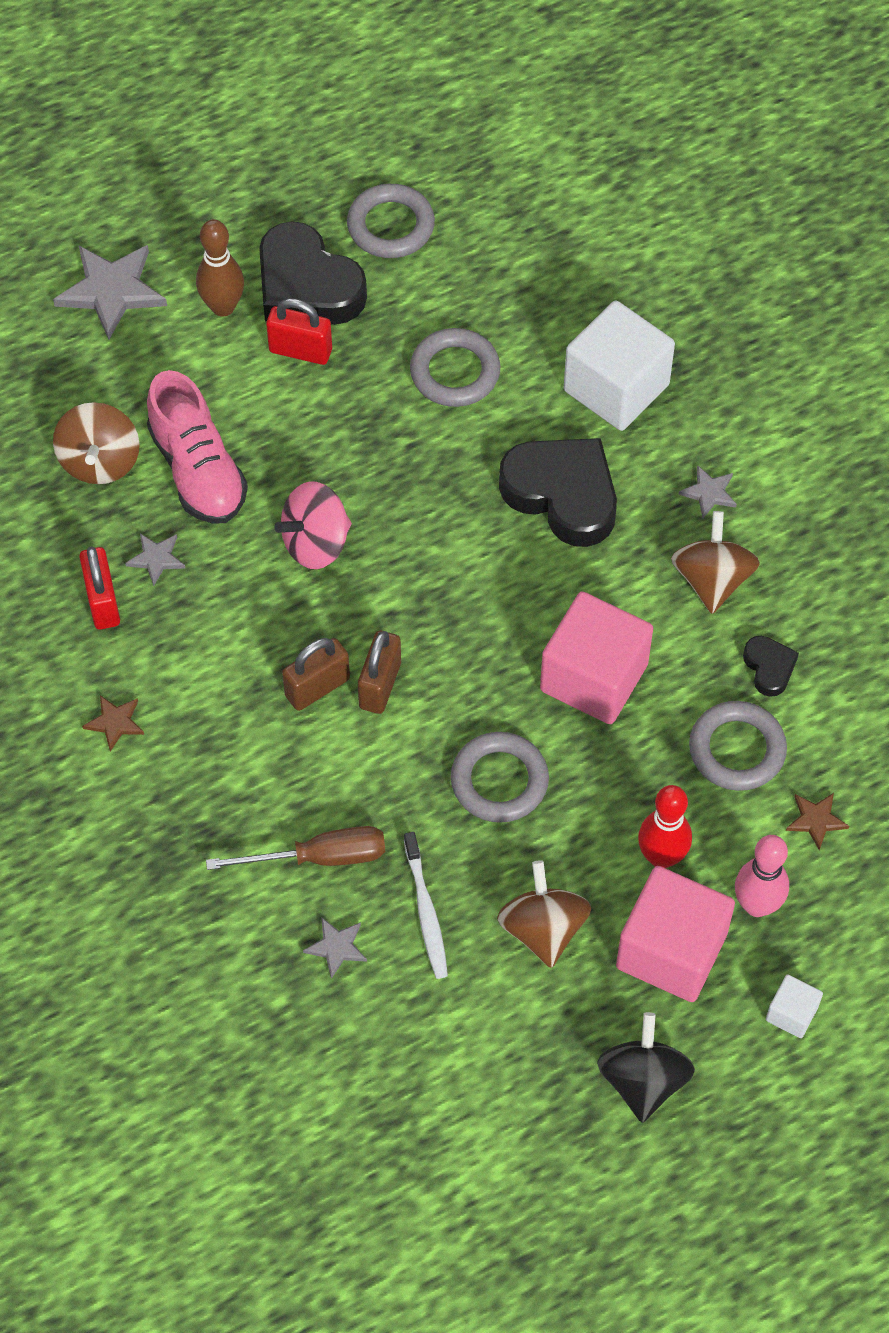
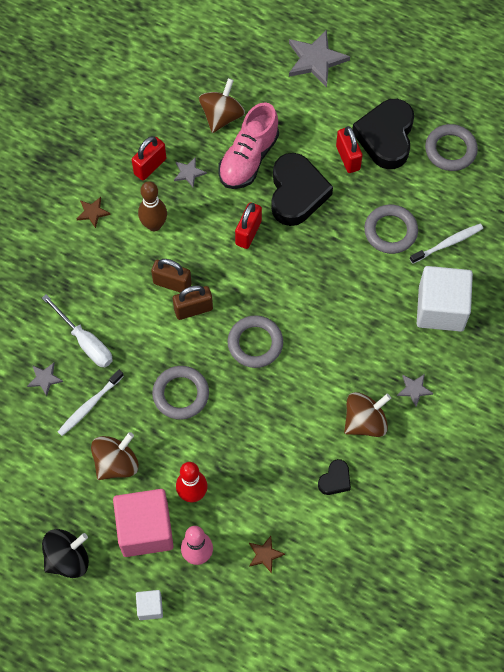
camera: 55 degrees right, 5 degrees up
brown spinning top [53,402,140,484] -> brown spinning top turned 150 degrees clockwise [199,78,245,133]
brown bowling pin [196,219,244,317] -> brown bowling pin moved to [138,181,167,231]
brown screwdriver [206,826,385,870] -> white screwdriver [42,295,113,367]
pink spinning top [274,481,352,569] -> red padlock [235,202,262,249]
black heart [499,438,617,547] -> black heart moved to [271,153,333,226]
pink cube [540,592,653,724] -> none
grey ring [689,701,787,791] -> grey ring moved to [228,315,283,368]
none -> white toothbrush [410,224,483,264]

